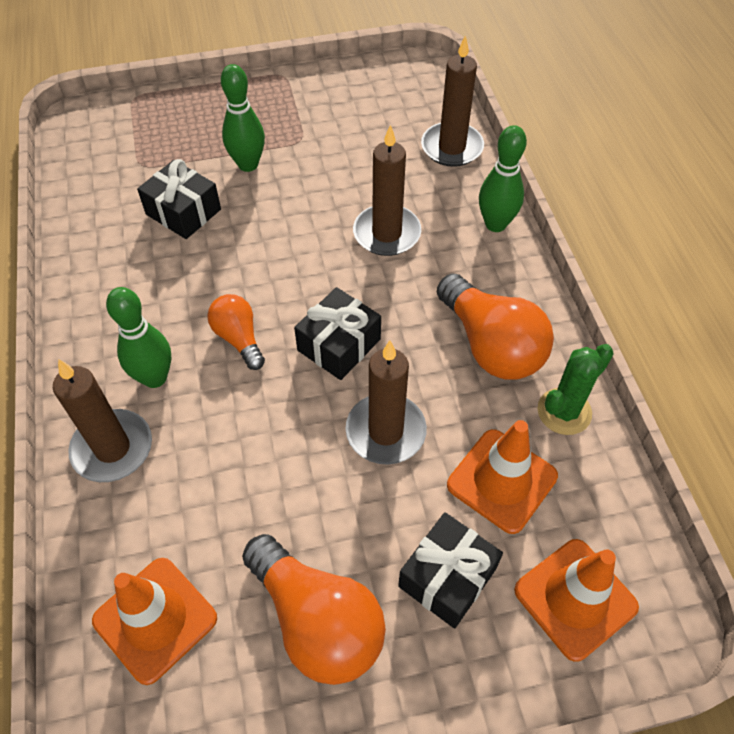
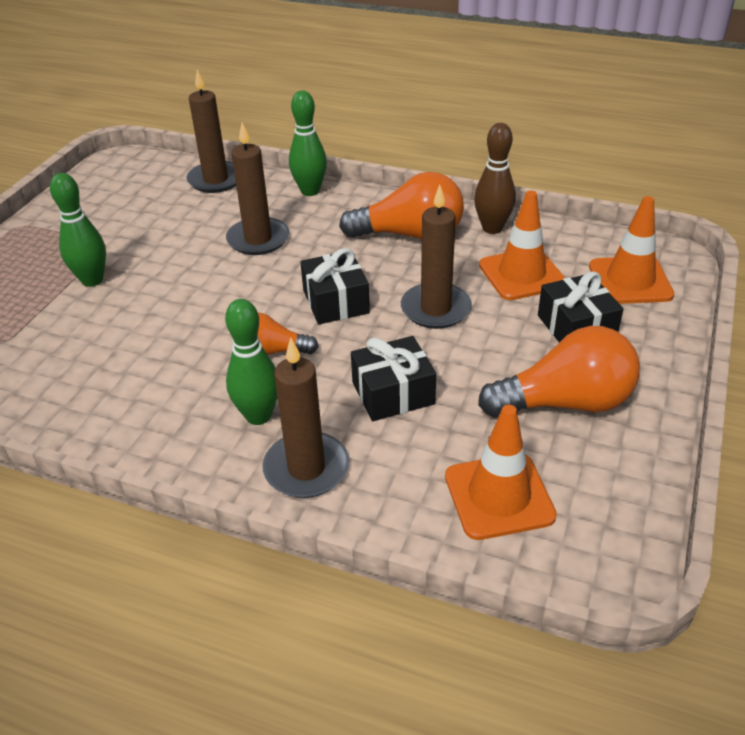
camera: 55 degrees left, 15 degrees down
black gift [137,159,221,239] -> black gift moved to [351,336,436,421]
green cactus [538,344,614,435] -> brown bowling pin [474,123,516,234]

